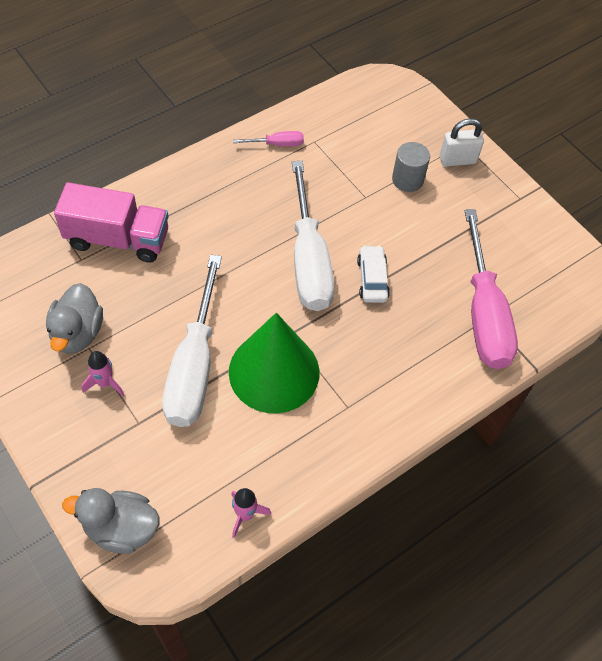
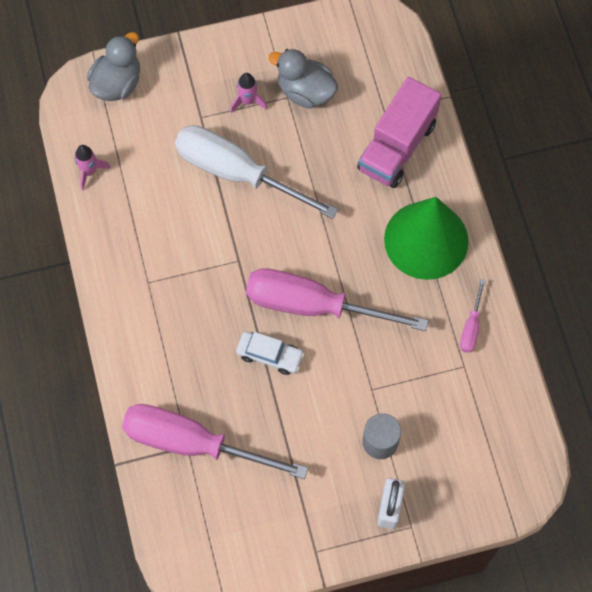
camera: 115 degrees right, 10 degrees up
green cone [229,313,319,413] -> green cone moved to [384,197,469,280]
white screwdriver [292,161,334,311] -> pink screwdriver [246,268,429,331]

